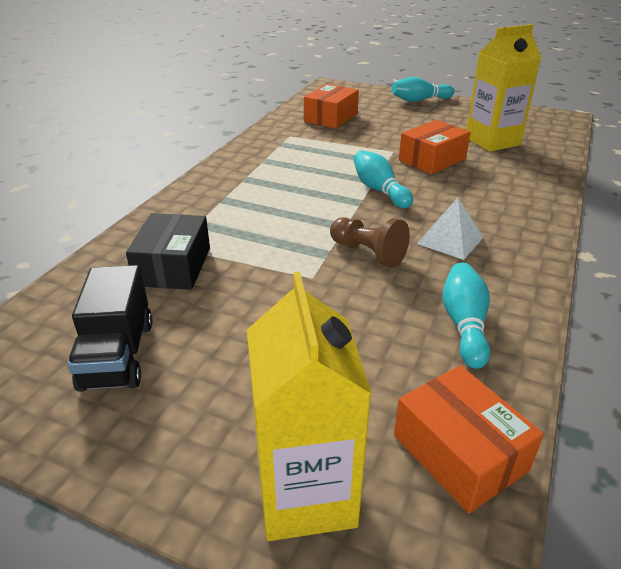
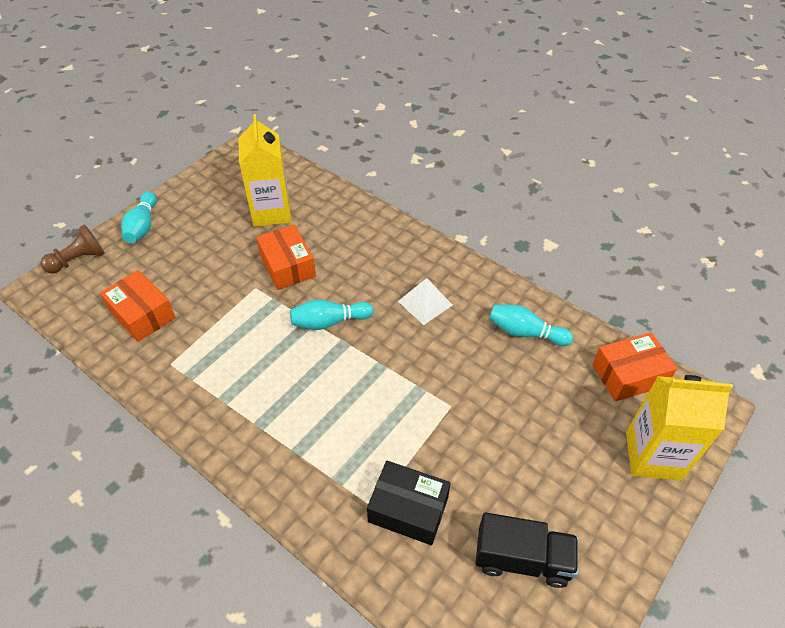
camera: 75 degrees left, 15 degrees up
brown pawn [330,217,410,268] -> brown pawn moved to [40,224,105,274]

